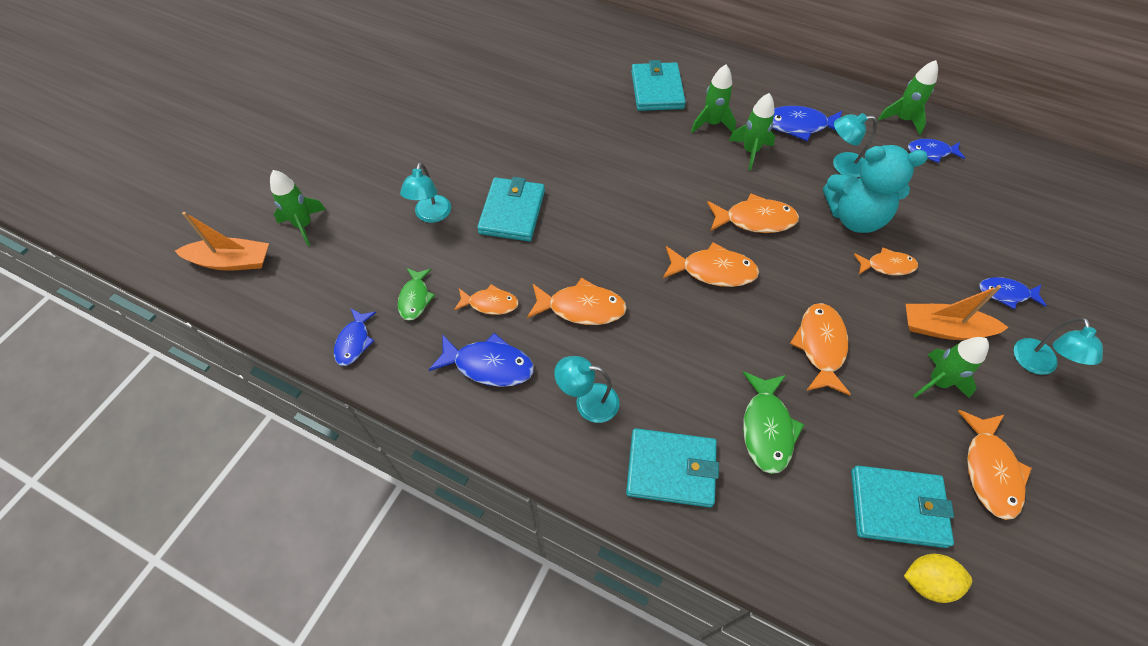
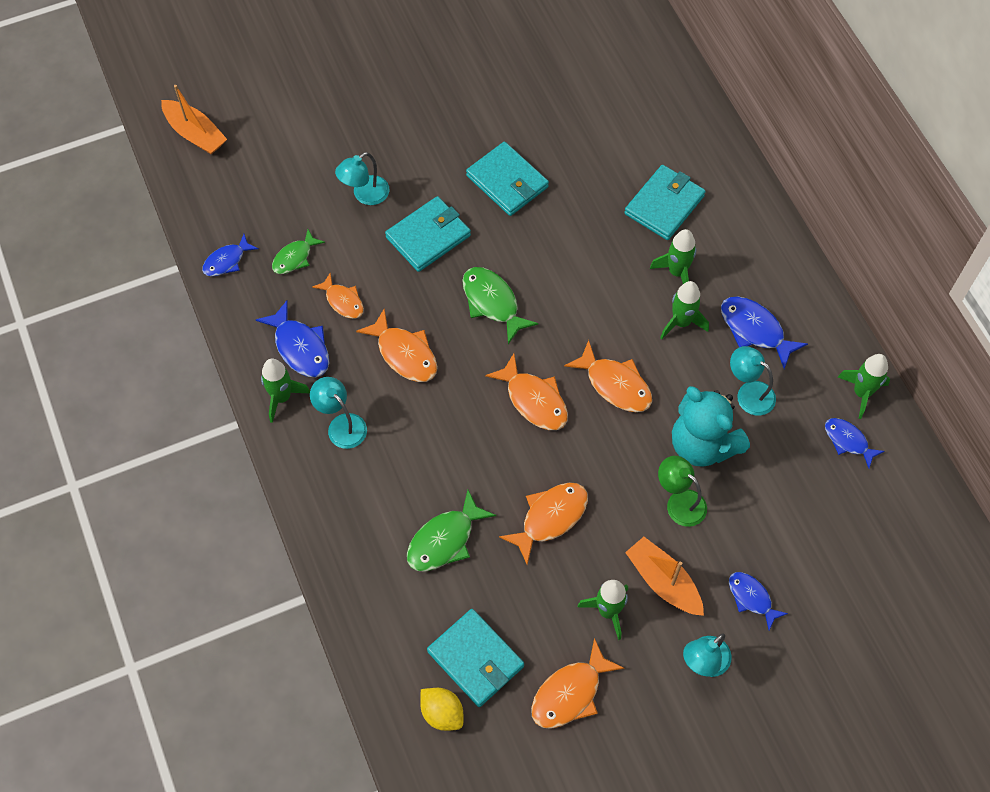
camera: 40 degrees right, 5 degrees up
green rocket [270,170,326,246] -> green rocket moved to [261,358,310,423]
turquoise wallet [626,428,719,507] -> turquoise wallet moved to [466,142,549,216]
orange fish [854,247,918,276] -> green lamp [658,456,707,527]
none -> green fish [462,267,538,344]

